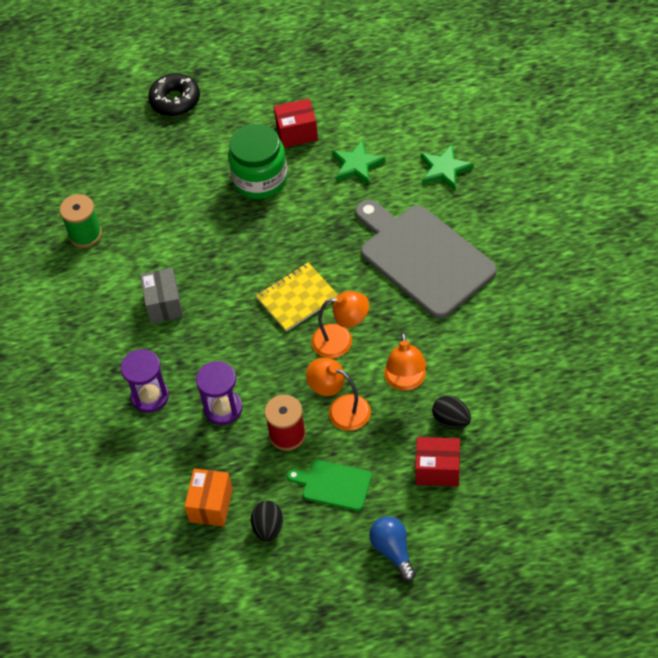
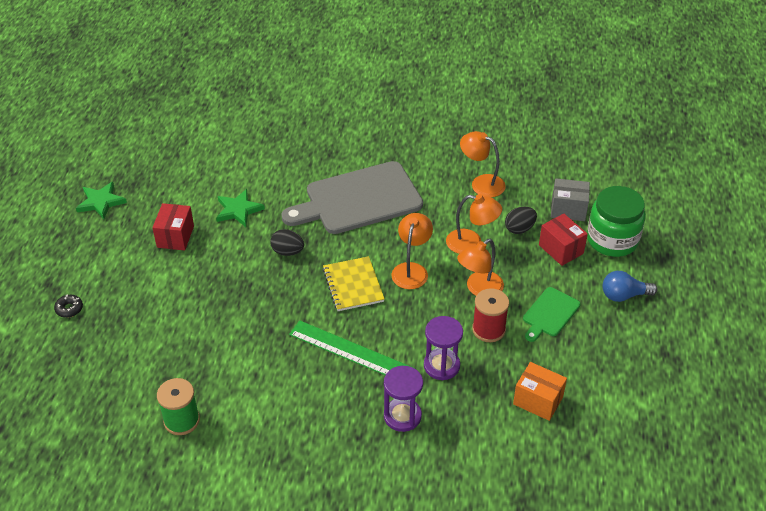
camera: 75 degrees left, 10 degrees down
grey box [140,268,183,324] -> grey box moved to [551,178,590,221]
black donut [148,73,200,116] -> black donut [54,294,83,318], size x0.52
green jar [228,124,288,199] -> green jar moved to [587,186,646,257]
black egg [251,501,283,542] -> black egg moved to [270,229,304,256]
red box [415,437,460,486] -> red box turned 60 degrees counterclockwise [539,213,588,266]
green star [421,144,474,190] -> green star moved to [76,182,127,219]
none -> green ruler [289,320,415,375]
none -> orange lamp [460,131,506,197]

